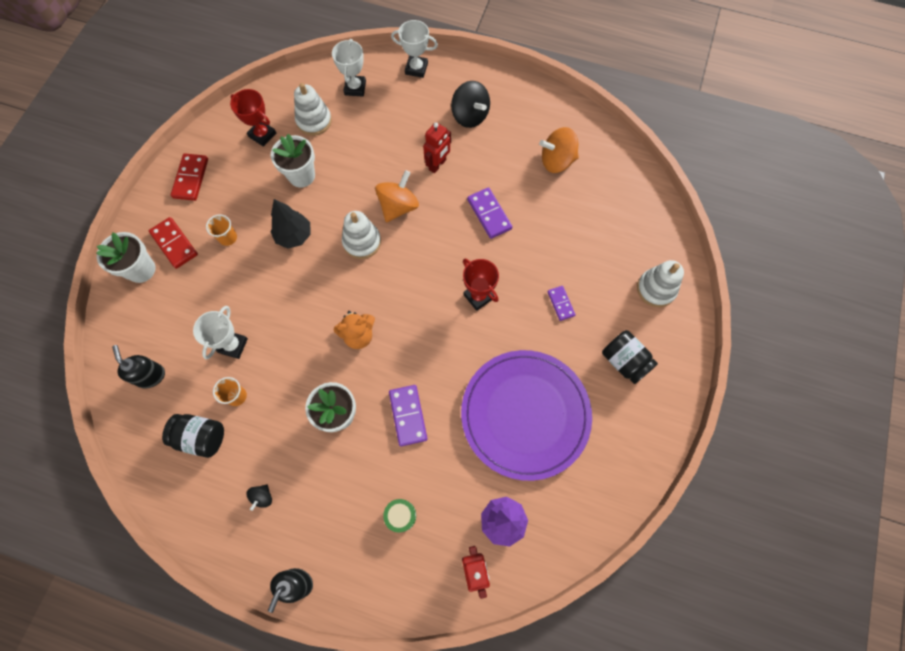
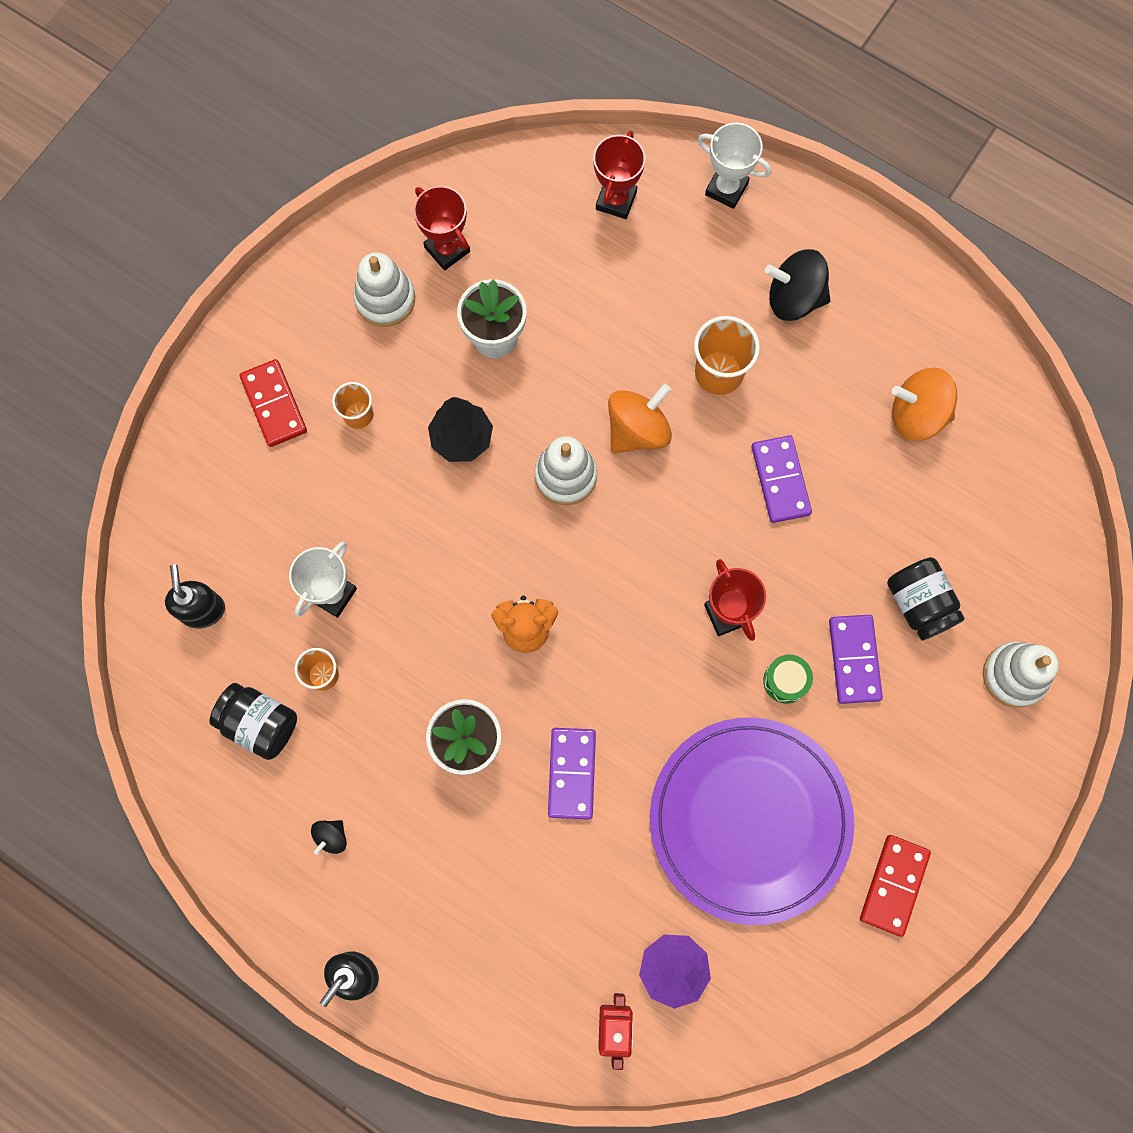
camera: 15 degrees right, 5 degrees up
white flower pot [97,232,156,283] -> none
red domino [171,153,208,201] -> red domino moved to [860,835,931,937]
white stacking toy [294,83,332,136] -> white stacking toy moved to [354,252,415,327]
white trophy [332,39,366,97] -> red trophy [593,131,645,219]
green drum [383,499,416,533] -> green drum moved to [763,655,813,704]
red robot [423,122,451,173] -> orange cup [694,316,760,395]
black spinning top [451,81,490,128] -> black spinning top turned 120 degrees clockwise [765,249,830,321]
purple domino [547,286,575,321] -> purple domino [829,615,883,704], size x1.58
black jar [602,330,658,384] -> black jar moved to [887,557,965,640]

